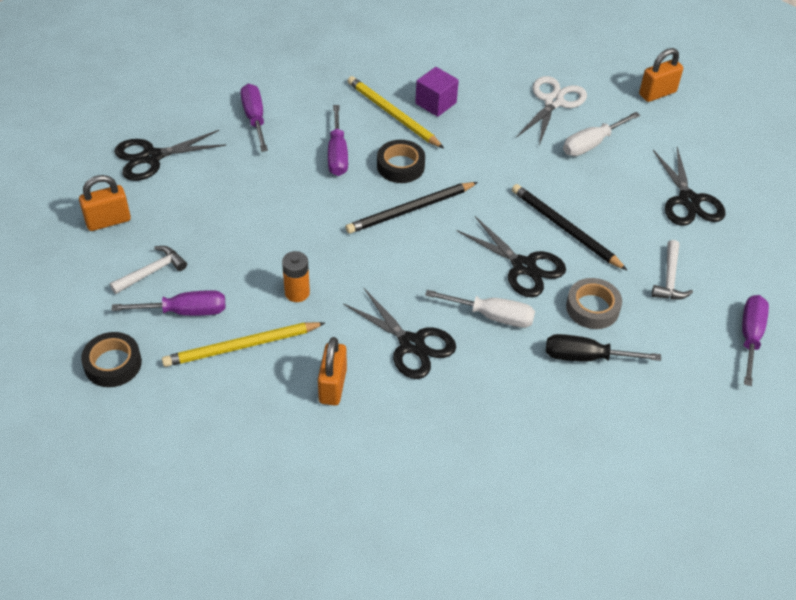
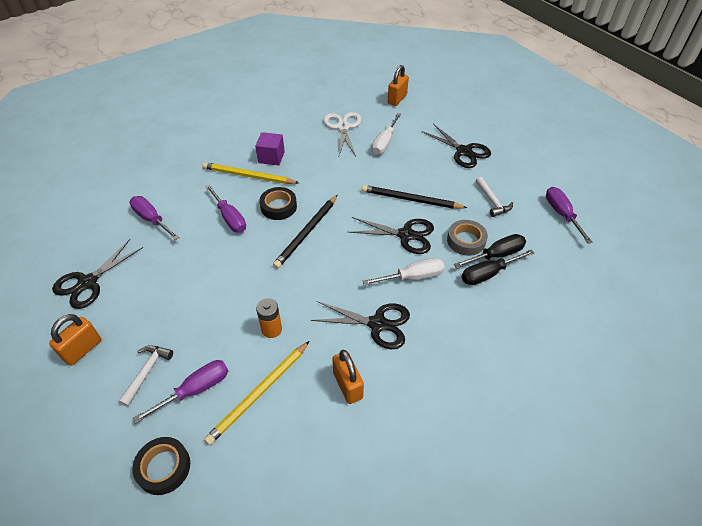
camera: 30 degrees left, 0 degrees up
none -> black screwdriver [454,234,526,268]

